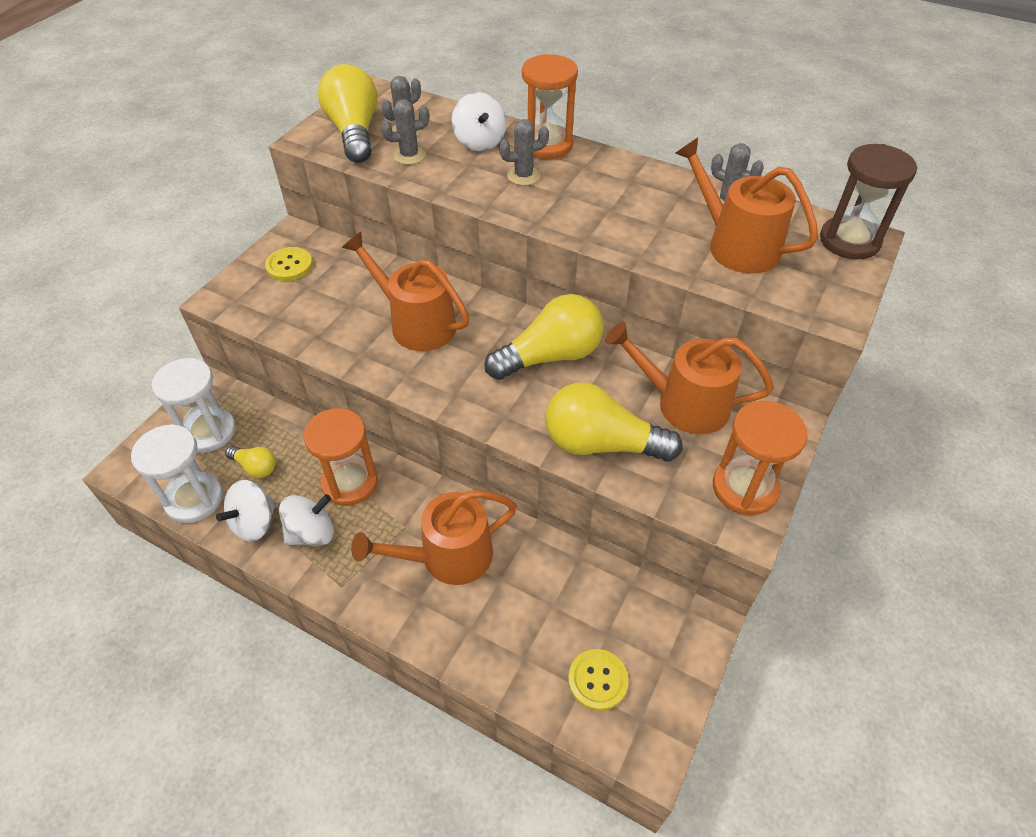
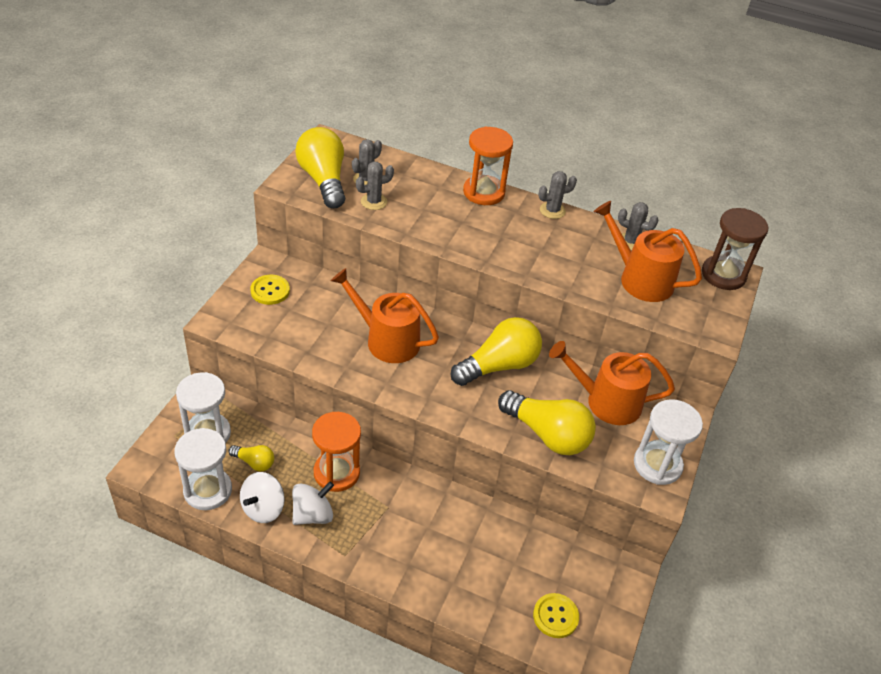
camera: 10 degrees left, 5 degrees down
orange watering can [351,490,517,585] -> none
white spinning top [452,92,507,151] -> none
grey cactus [499,119,549,186] -> grey cactus moved to [538,171,577,219]
yellow light bulb [545,382,683,461] -> yellow light bulb turned 150 degrees counterclockwise [498,390,596,455]
orange hourglass [713,400,808,515] -> white hourglass [634,399,703,485]

